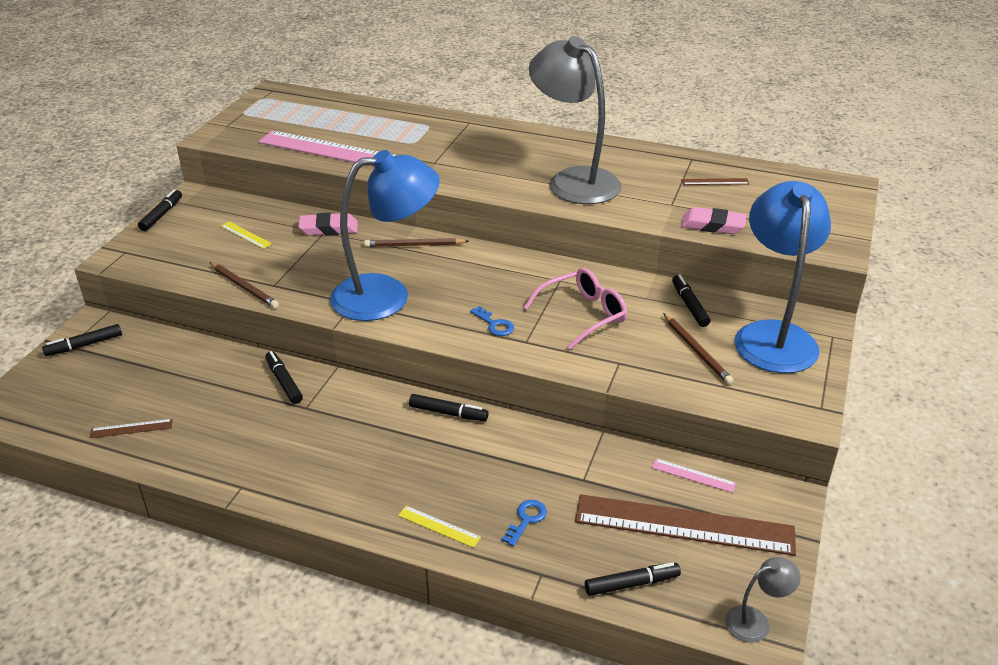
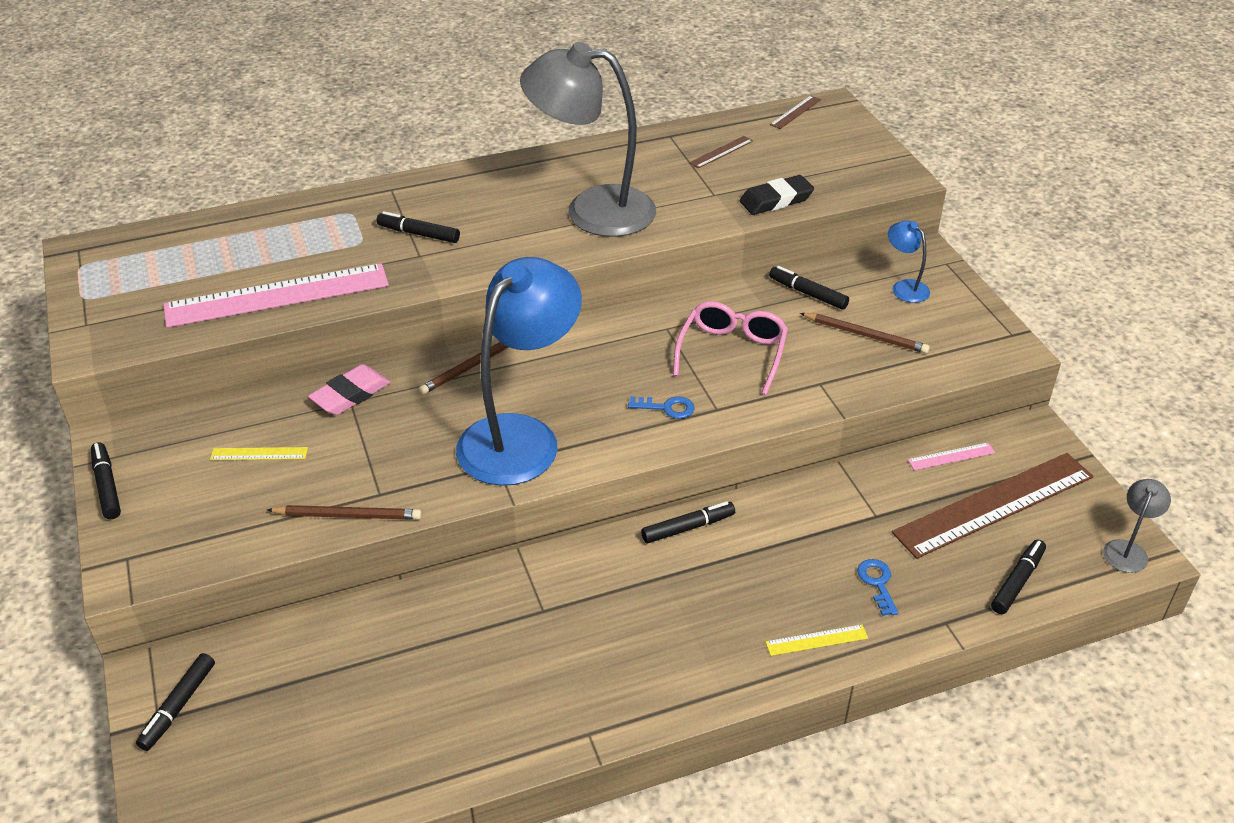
camera: 40 degrees left, 5 degrees up
brown ruler [89,419,173,438] -> brown ruler moved to [770,96,821,129]
black marker [265,351,303,404] -> black marker moved to [376,211,460,243]
pink eraser [681,207,747,234] -> black eraser [739,175,814,215]
blue lamp [735,181,831,373] -> blue lamp [888,220,930,303], size x0.42

